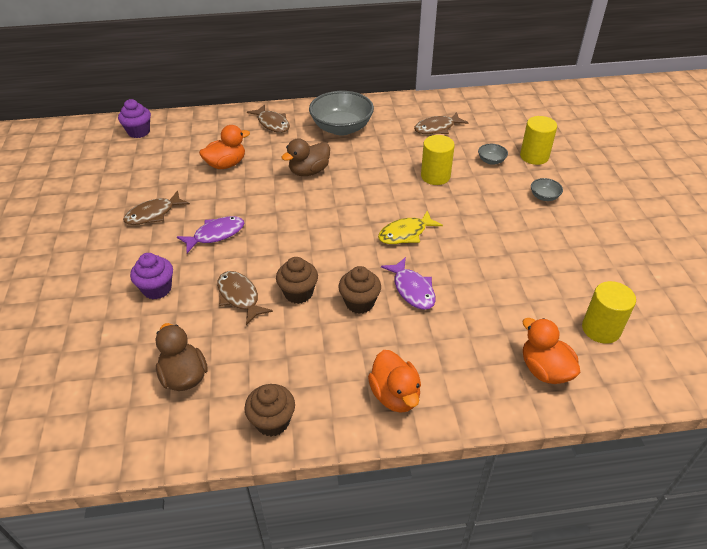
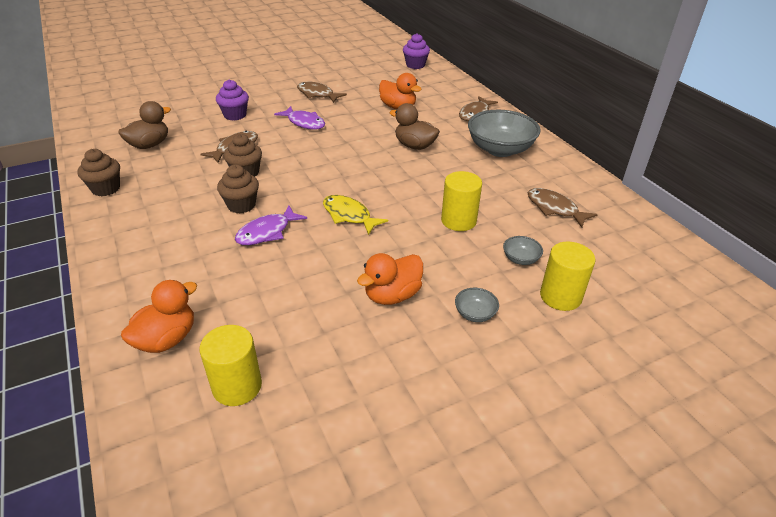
camera: 70 degrees right, 5 degrees down
orange duck [368,350,421,413] -> orange duck moved to [357,253,423,305]

